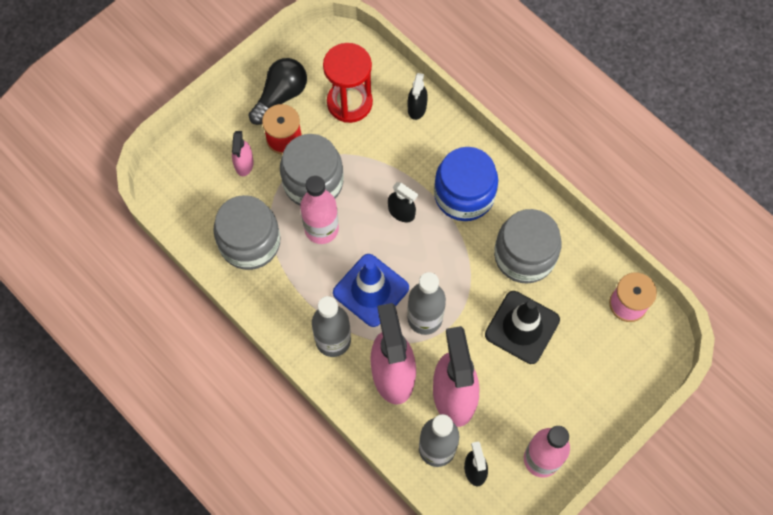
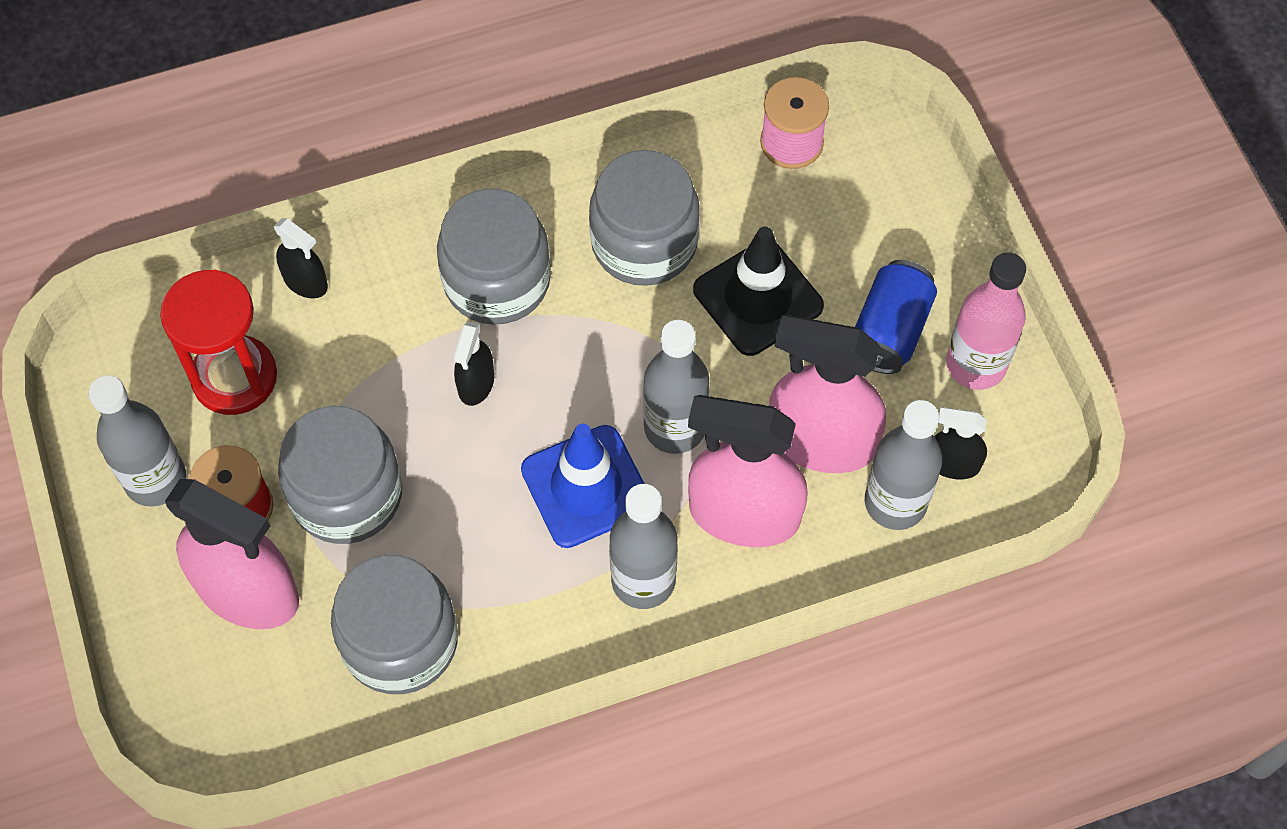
camera: 65 degrees left, 5 degrees down
pink spray bottle [232,131,254,176] -> pink spray bottle [165,479,299,629], size x2.04
black light bulb [248,58,307,125] -> grey bottle [88,375,186,507]
pink bottle [300,176,339,244] -> none
black spray bottle [388,182,418,222] -> black spray bottle turned 135 degrees clockwise [453,321,494,406]
blue jar [434,147,498,221] -> grey jar [437,188,551,325]
none -> blue can [855,260,937,374]

